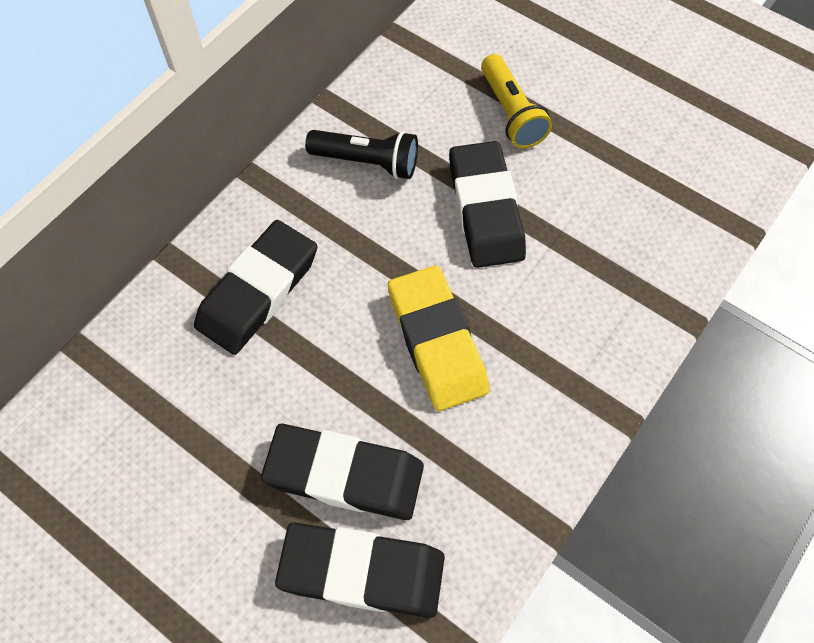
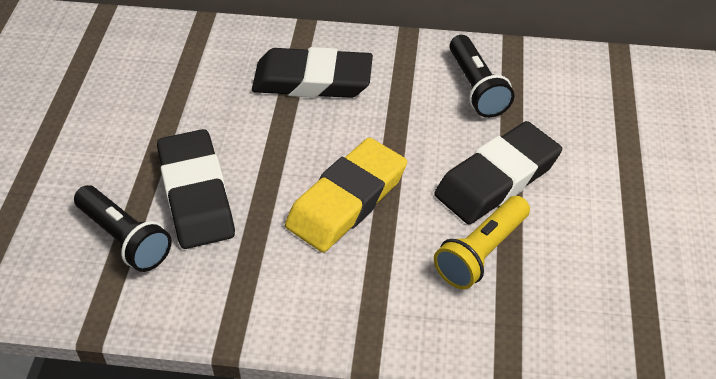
camera: 60 degrees right, 15 degrees down
black eraser [275,523,445,618] -> black flashlight [74,185,172,272]
yellow flashlight [481,54,552,149] -> yellow flashlight moved to [434,196,530,289]

